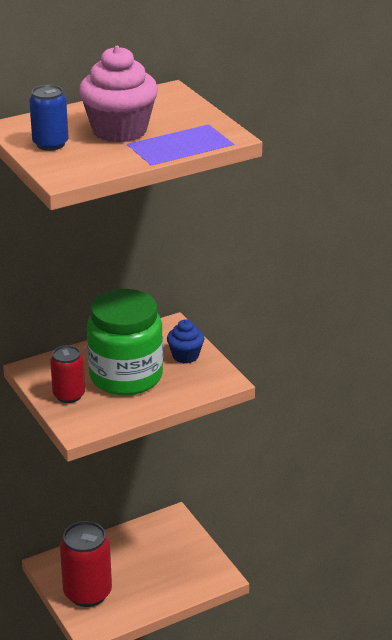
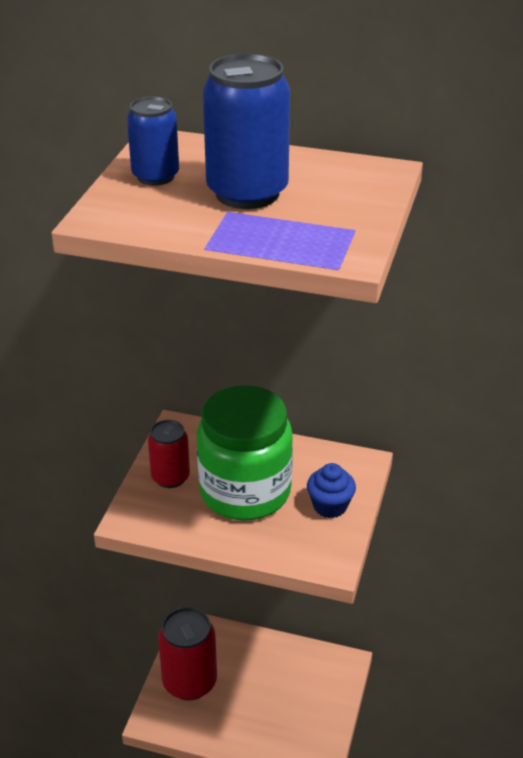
camera: 45 degrees right, 5 degrees up
pink cupcake [79,46,158,143] -> blue can [203,53,290,209]

